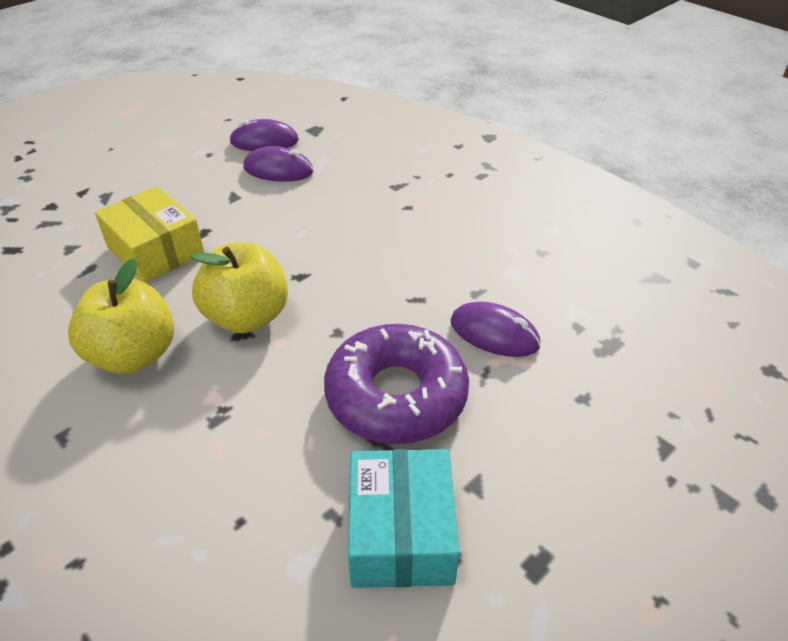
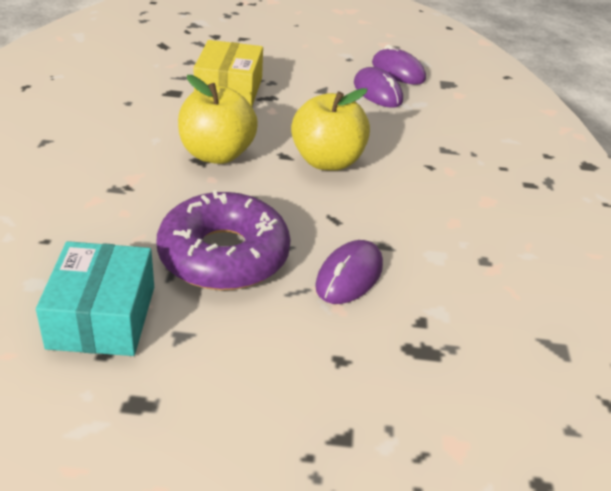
camera: 45 degrees right, 5 degrees down
yellow apple [68,258,174,374] -> yellow apple moved to [291,88,370,171]
turquoise box [348,449,460,588] -> turquoise box turned 45 degrees counterclockwise [36,241,154,356]
purple mouse [450,301,541,357] -> purple mouse turned 45 degrees clockwise [315,240,383,304]

